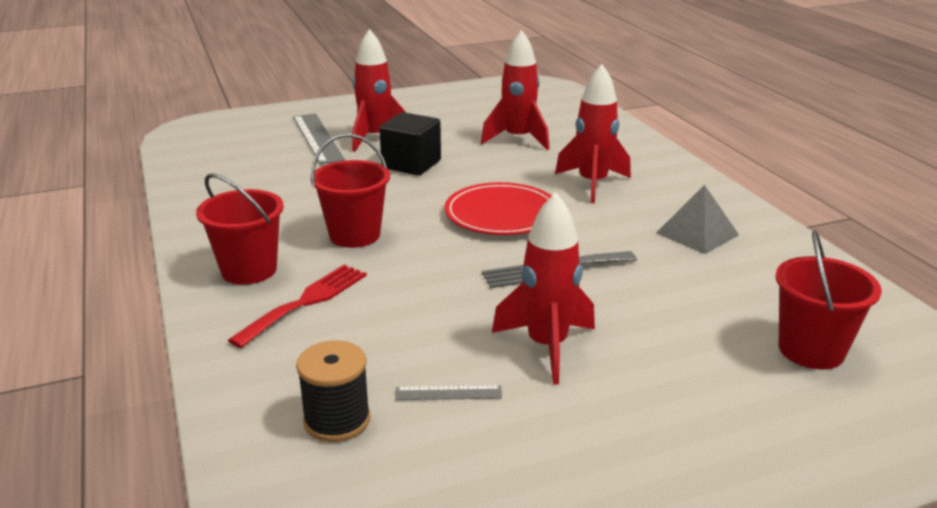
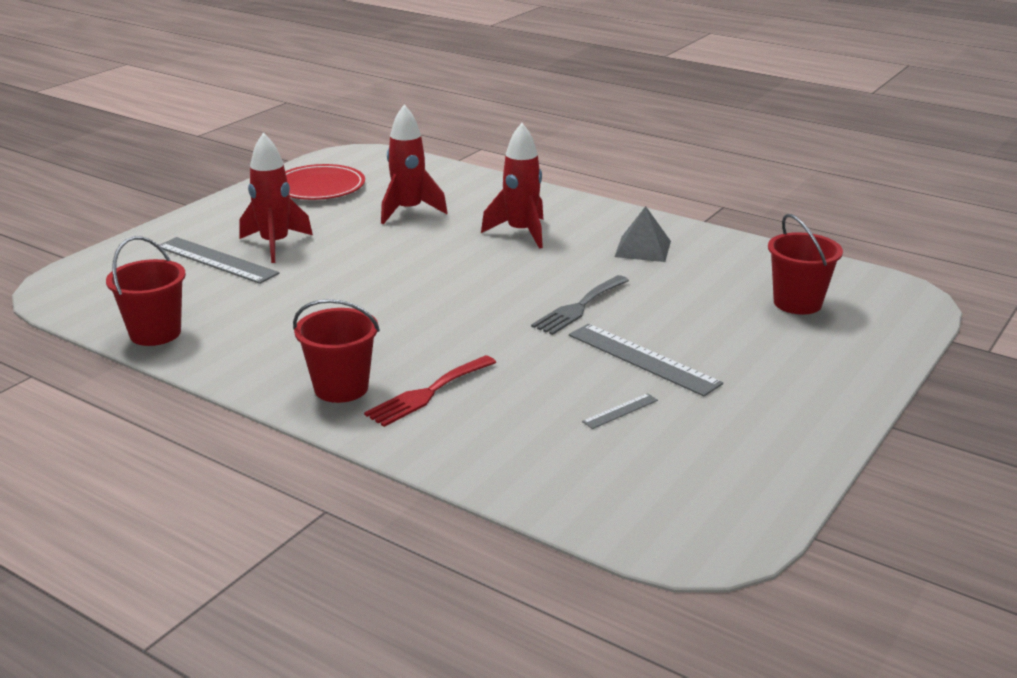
camera: 35 degrees left, 0 degrees up
red fork [228,265,367,348] -> red fork turned 135 degrees counterclockwise [364,355,496,427]
black spool [296,340,370,442] -> none
red bucket [311,134,390,248] -> red bucket moved to [106,236,186,346]
black cube [379,112,441,175] -> none
red plate [445,182,551,235] -> red plate moved to [285,164,365,200]
red rocket [492,192,595,384] -> grey ruler [569,324,723,396]

